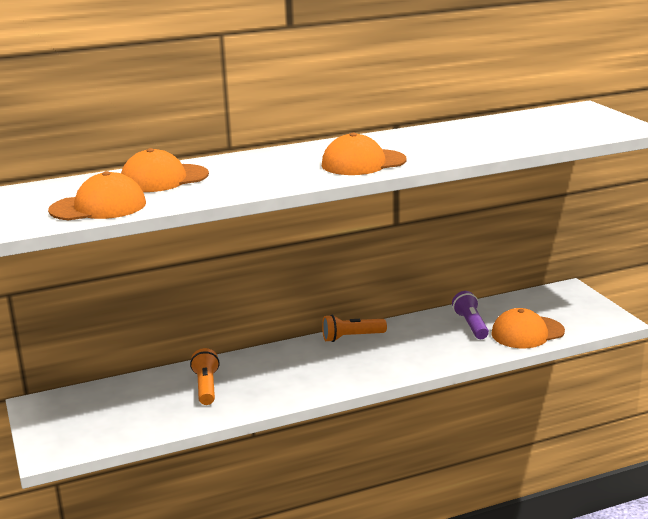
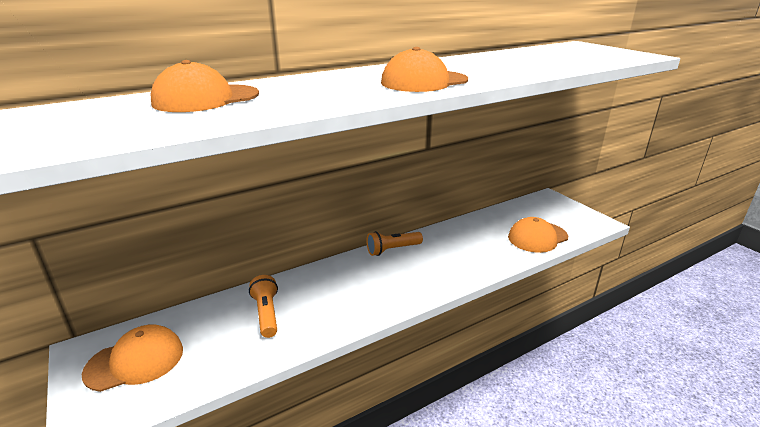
camera: 10 degrees left, 5 degrees up
orange cap [48,171,146,220] -> orange cap moved to [82,324,183,392]
purple flashlight [452,291,489,339] -> none

